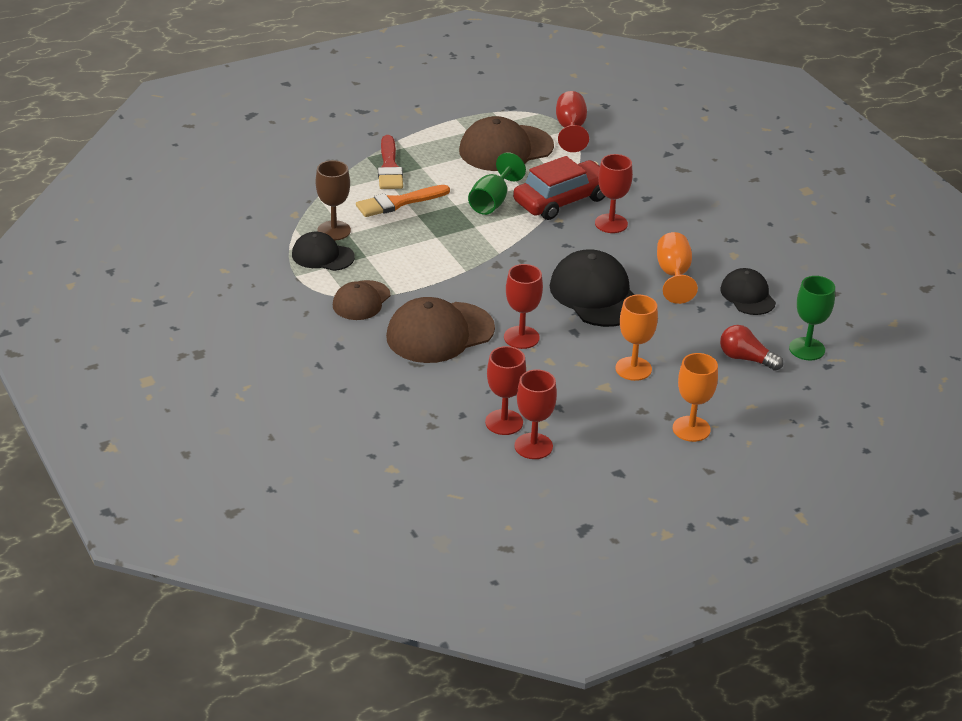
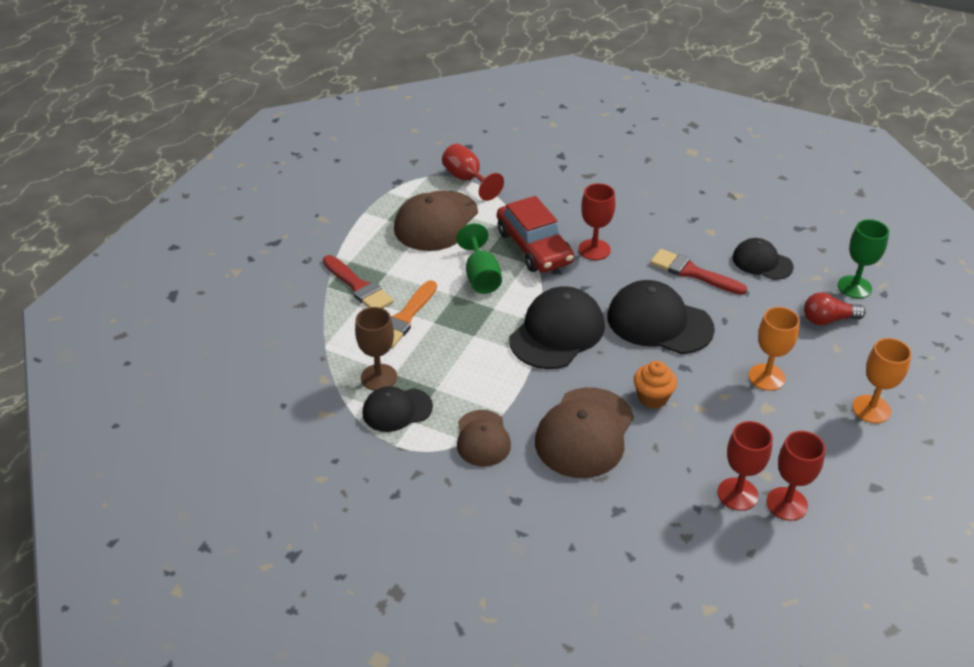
camera: 35 degrees left, 5 degrees up
red goblet [504,264,543,349] -> orange cupcake [634,361,677,409]
red car [513,156,605,220] -> red car turned 135 degrees clockwise [497,196,574,272]
orange goblet [657,232,698,304] -> red brush [650,249,747,295]
none -> black cap [509,286,605,369]

